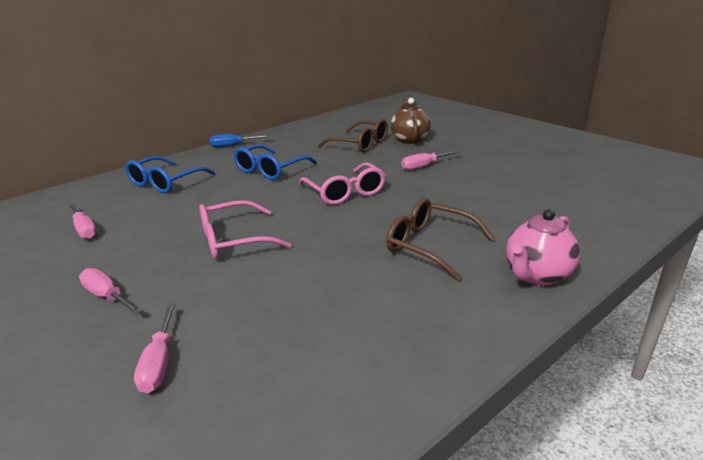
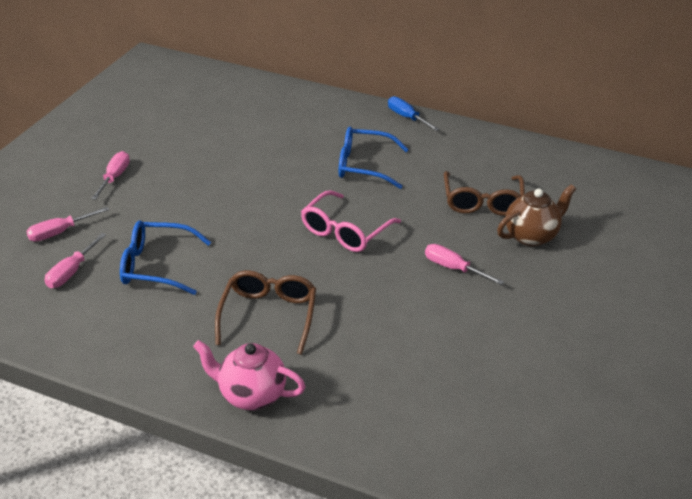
camera: 60 degrees right, 10 degrees up
pink screwdriver [69,203,97,239] -> pink screwdriver moved to [45,233,106,288]
blue glasses [125,156,215,193] -> blue glasses moved to [120,220,211,295]
pink glasses [199,200,291,260] -> none

